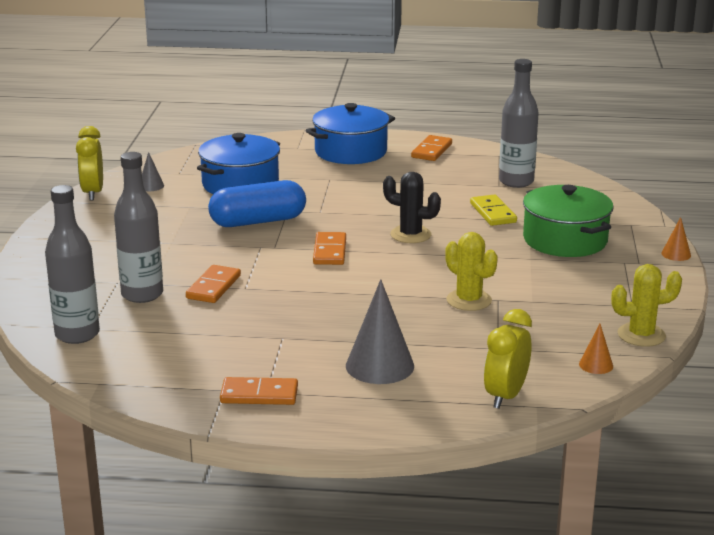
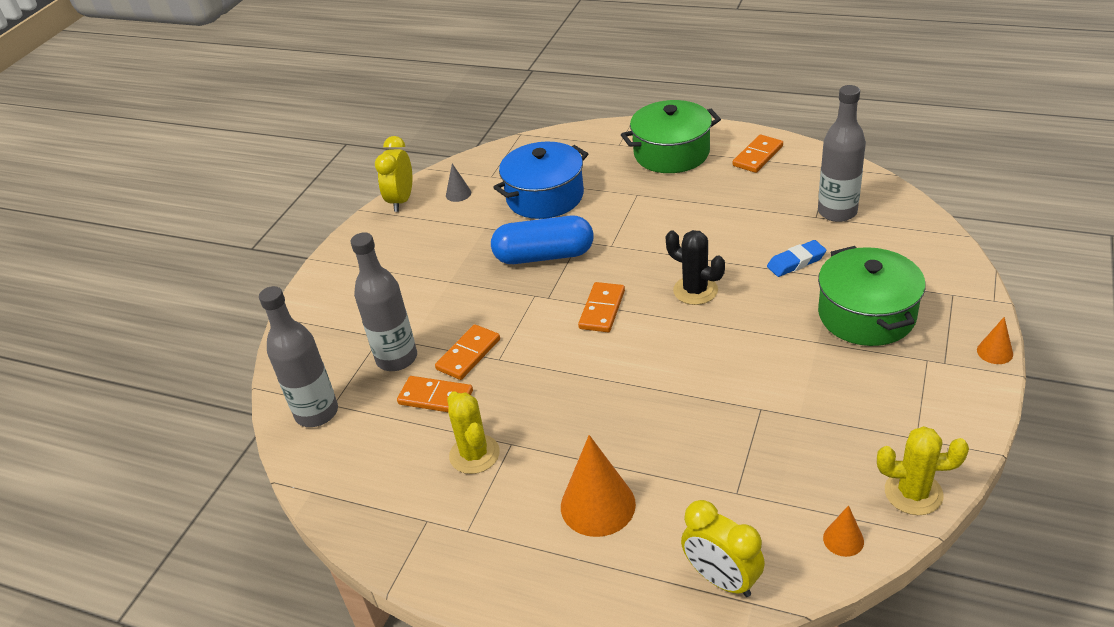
camera: 20 degrees right, 15 degrees up
orange domino [220,377,298,405] -> orange domino moved to [397,376,473,412]
blue pot [306,103,395,164] -> green pot [621,100,721,173]
grey cone [346,279,414,384] -> orange cone [561,435,636,537]
yellow cactus [445,232,498,311] -> yellow cactus moved to [447,391,500,474]
yellow domino [470,194,517,226] -> blue eraser [767,240,826,277]
yellow clock [484,309,532,409] -> yellow clock turned 90 degrees counterclockwise [681,500,765,597]

